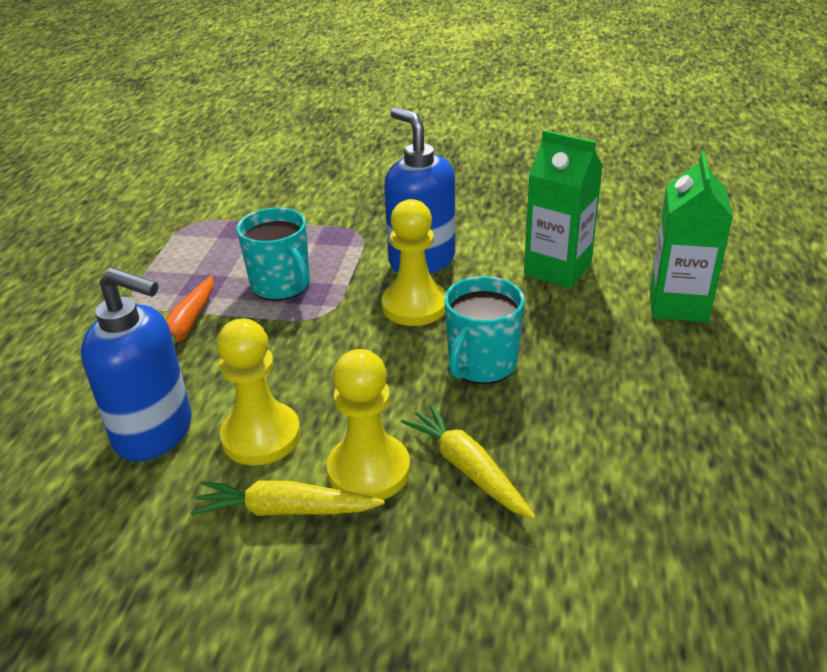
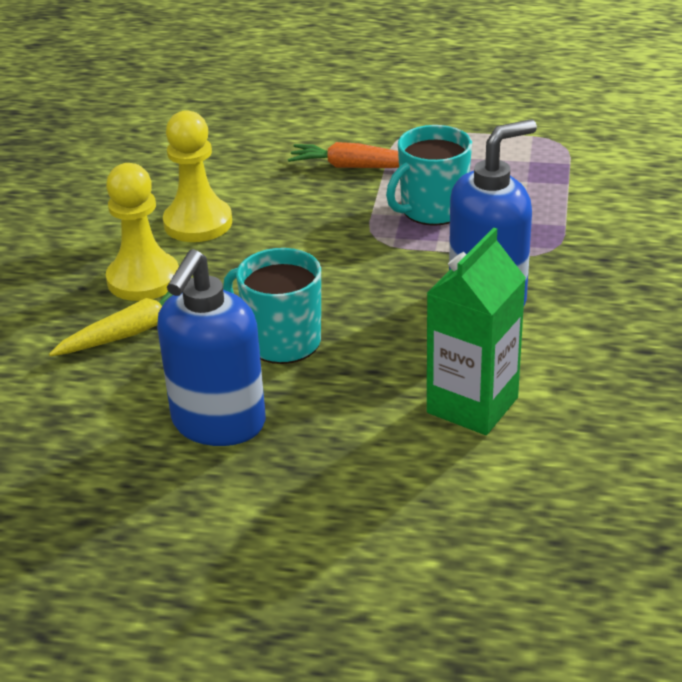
camera: 90 degrees right, 0 degrees up
blue soap dispenser [81,267,192,462] -> blue soap dispenser moved to [157,249,266,446]
yellow carrot [191,480,384,516] -> none
yellow pawn [382,199,446,326] -> none
green carton [650,152,733,322] -> none

